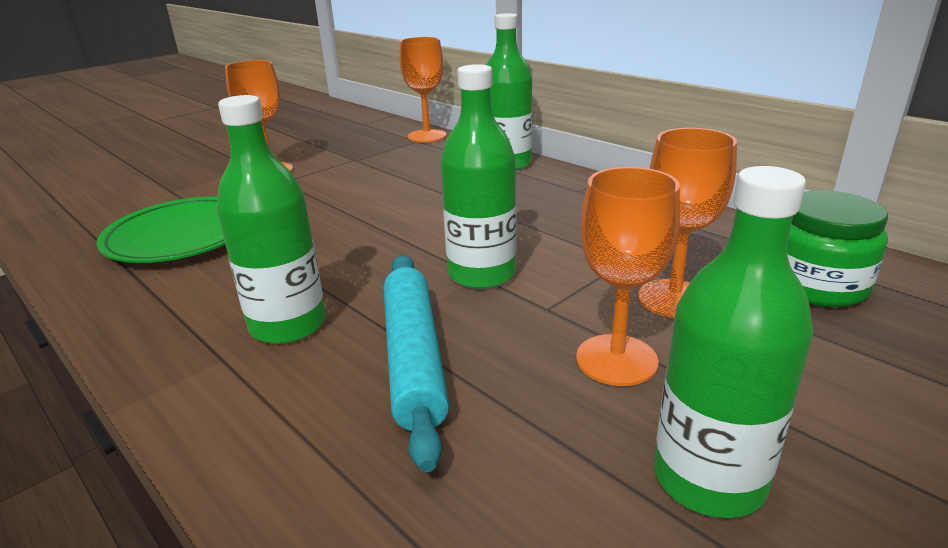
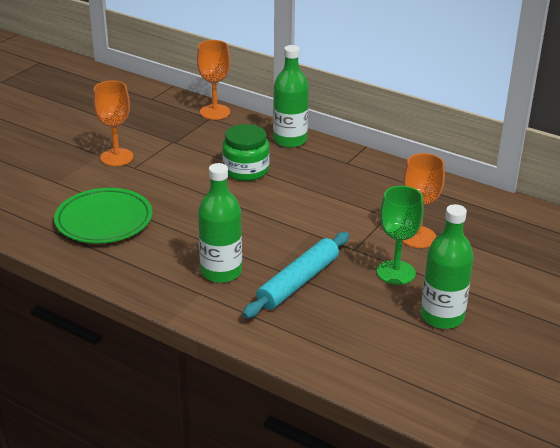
camera: 15 degrees left, 5 degrees up
turquoise rolling pin [384,255,449,472] -> turquoise rolling pin turned 60 degrees clockwise [243,232,349,318]
green bottle [441,64,517,289] -> none
orange goblet [576,167,680,386] -> green goblet [377,186,424,285]
green jar [787,190,888,307] -> green jar moved to [222,124,270,181]

